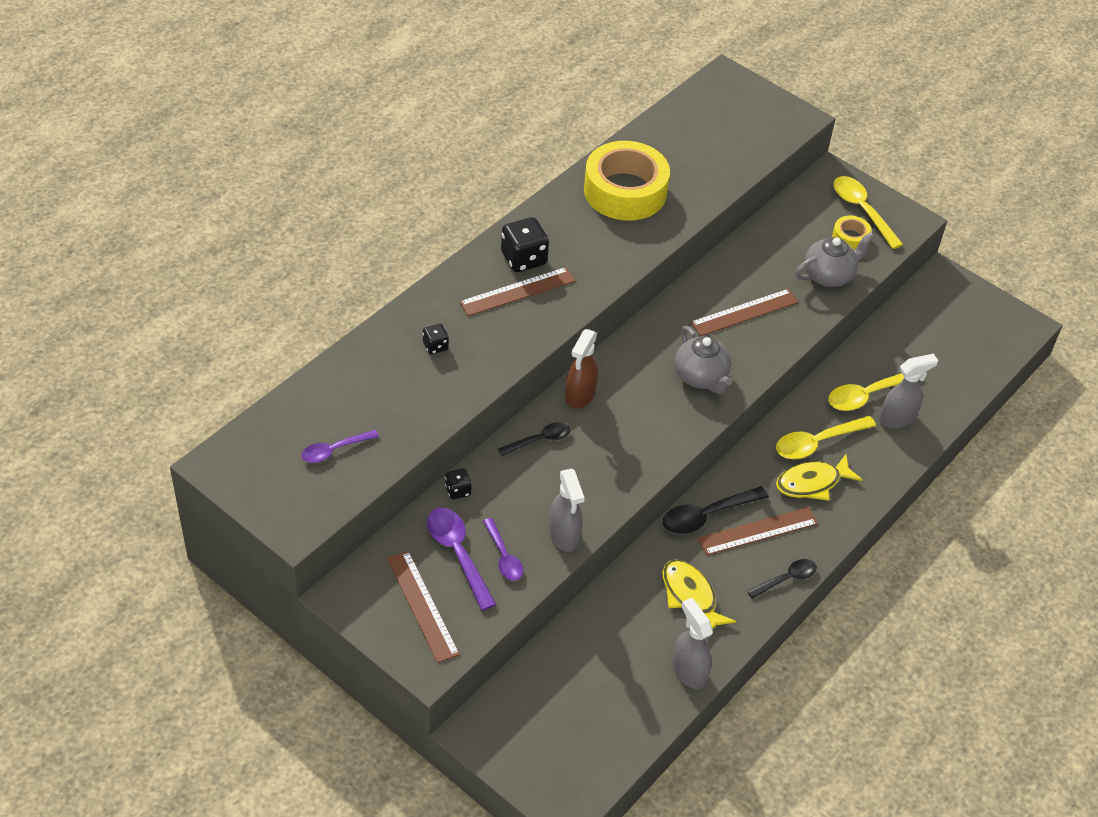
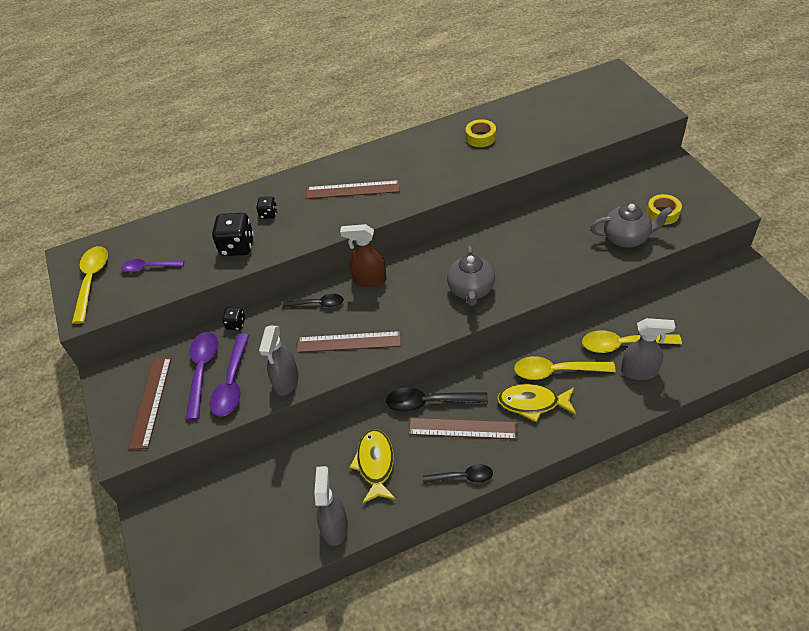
camera: 35 degrees right, 0 degrees up
purple spoon [483,518,523,581] -> purple spoon [210,334,249,417], size x1.55
black dice [501,217,549,272] -> black dice moved to [212,213,254,256]
brown spray bottle [565,329,598,409] -> brown spray bottle turned 45 degrees clockwise [340,224,387,287]
yellow tape [584,141,670,221] -> yellow tape [466,119,496,147], size x0.45
brown ruler [690,289,799,336] -> brown ruler moved to [297,331,401,353]
yellow spoon [834,176,903,249] -> yellow spoon moved to [72,246,108,324]

